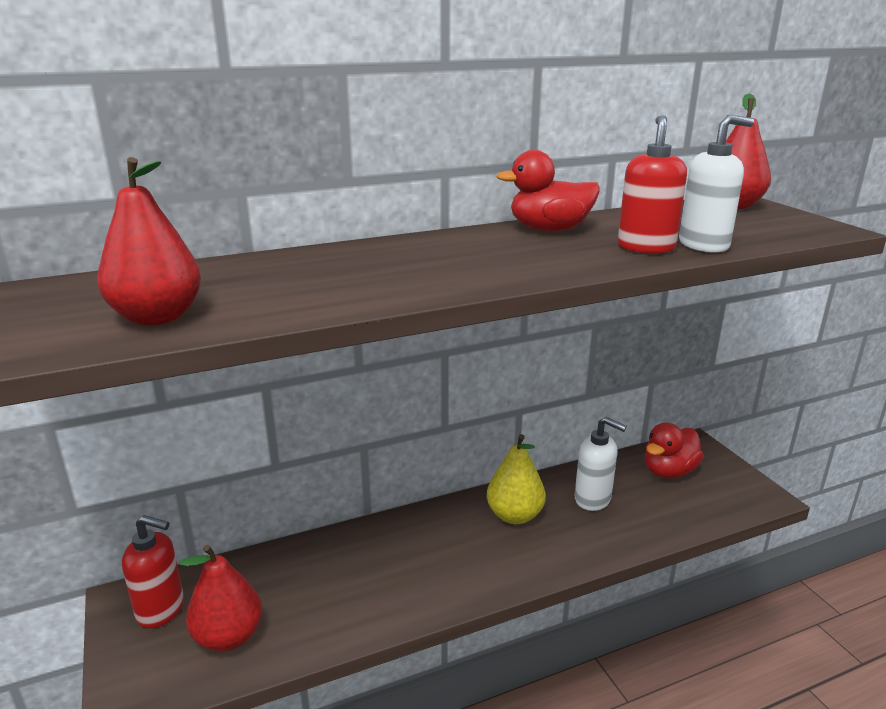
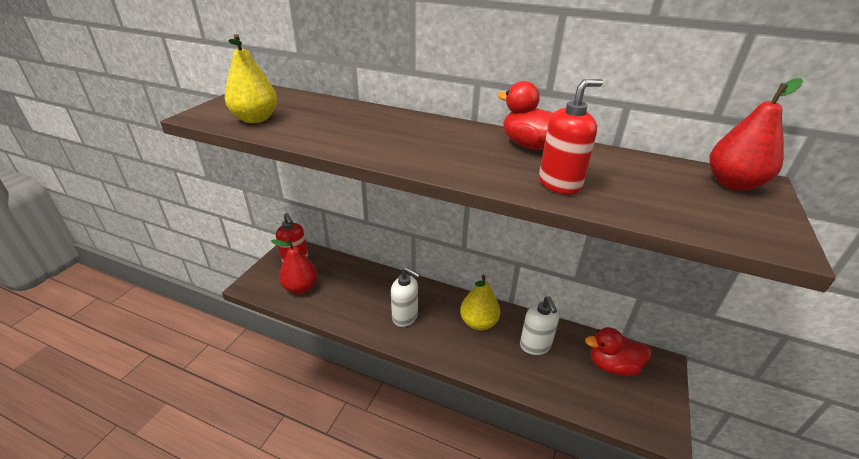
camera: 45 degrees right, 10 degrees up
red pear [97,157,201,326] -> yellow pear [225,34,277,123]
white soap dispenser [679,114,754,252] -> white soap dispenser moved to [391,267,420,327]

